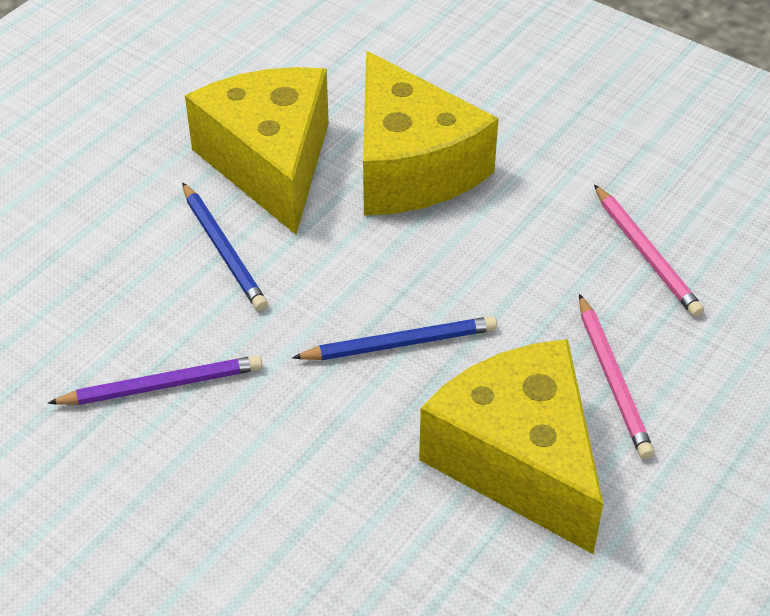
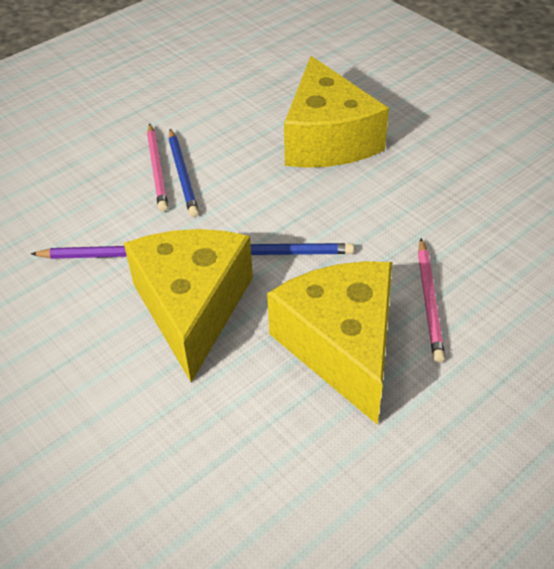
camera: 15 degrees right, 0 degrees up
yellow cheese [185,67,329,234] -> yellow cheese moved to [124,229,253,382]
pink pencil [594,184,704,317] -> pink pencil moved to [147,124,168,212]

